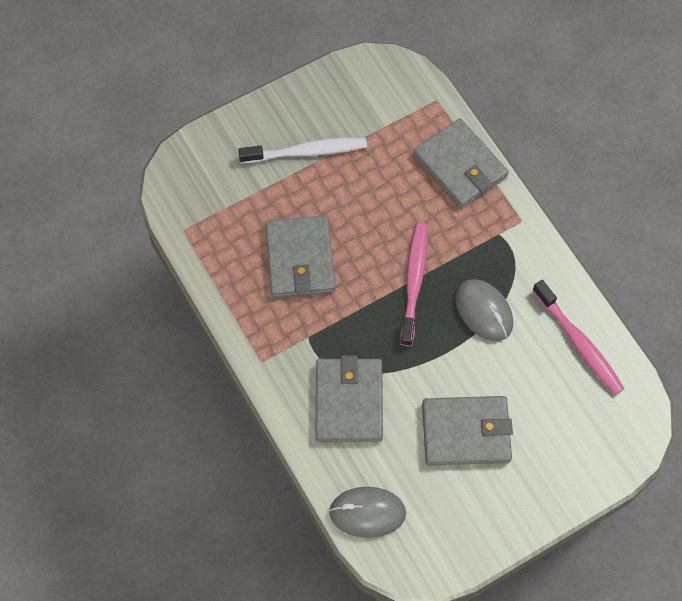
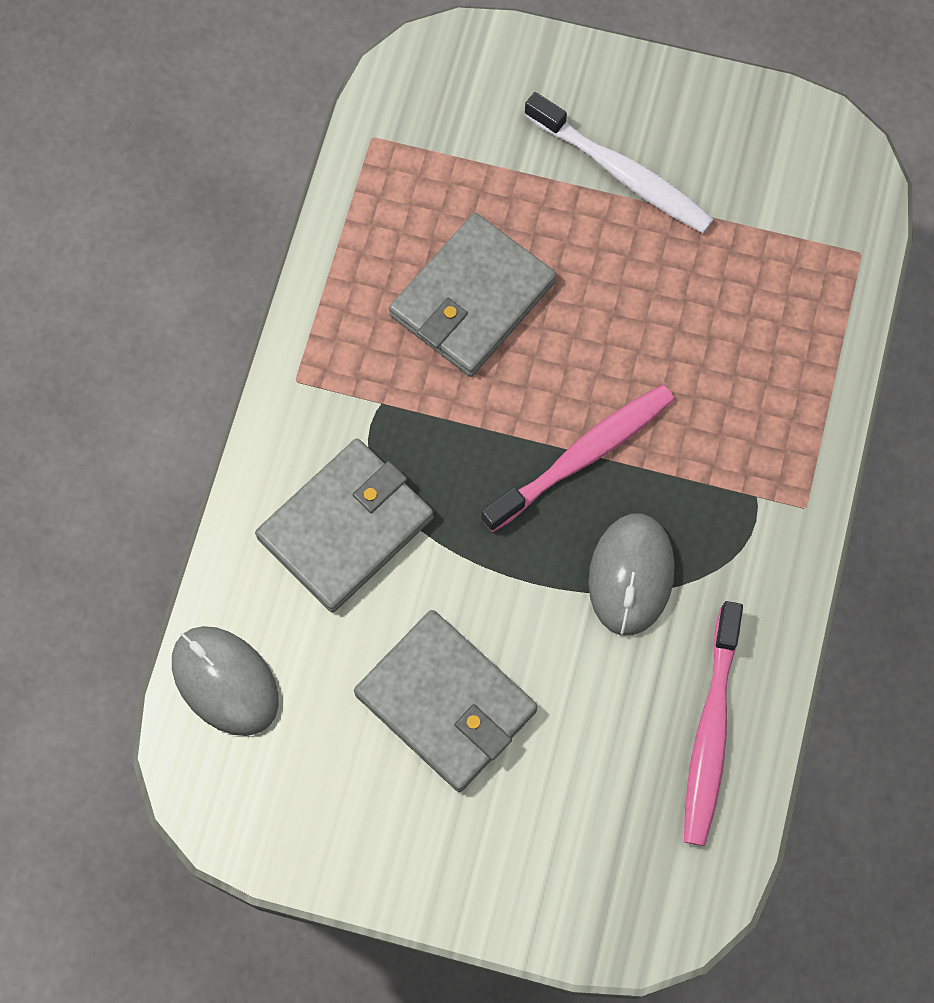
camera: 45 degrees right, 5 degrees up
grey wallet [413,118,509,209] -> none

